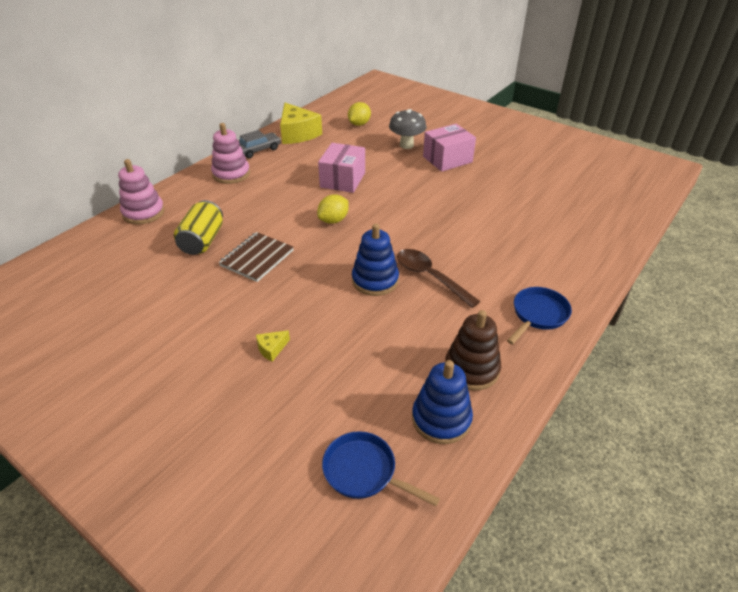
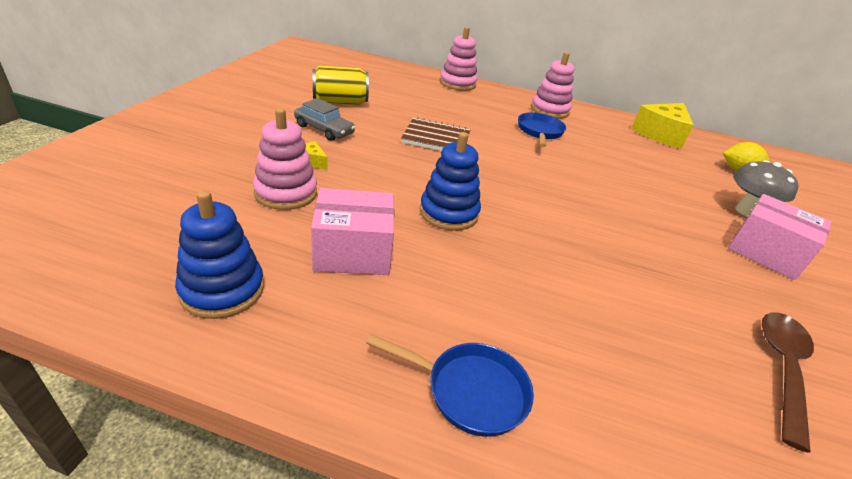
camera: 65 degrees right, 5 degrees down
yellow can [174,200,223,255] -> yellow can moved to [313,66,369,105]
grey car [239,130,281,158] -> grey car moved to [294,98,356,141]
yellow lemon [317,194,349,224] -> none
pink box [318,143,365,193] -> pink box moved to [311,188,394,275]
blue pan [322,431,440,506] -> blue pan moved to [518,112,566,147]
brown spoon [397,249,481,308] -> brown spoon moved to [762,312,814,453]
brown stacking toy [445,310,501,391] -> none
none -> pink stacking toy [253,108,317,210]

